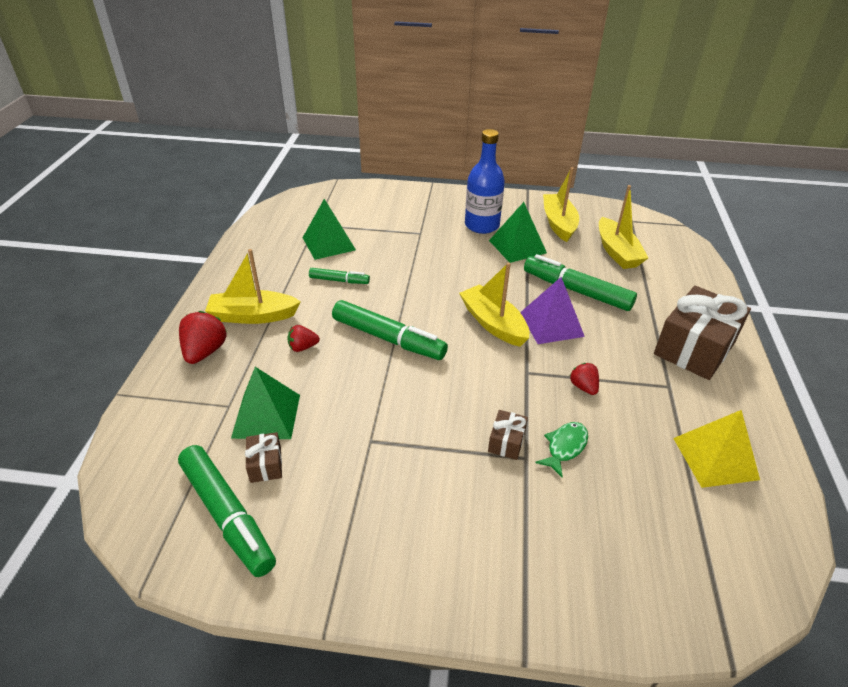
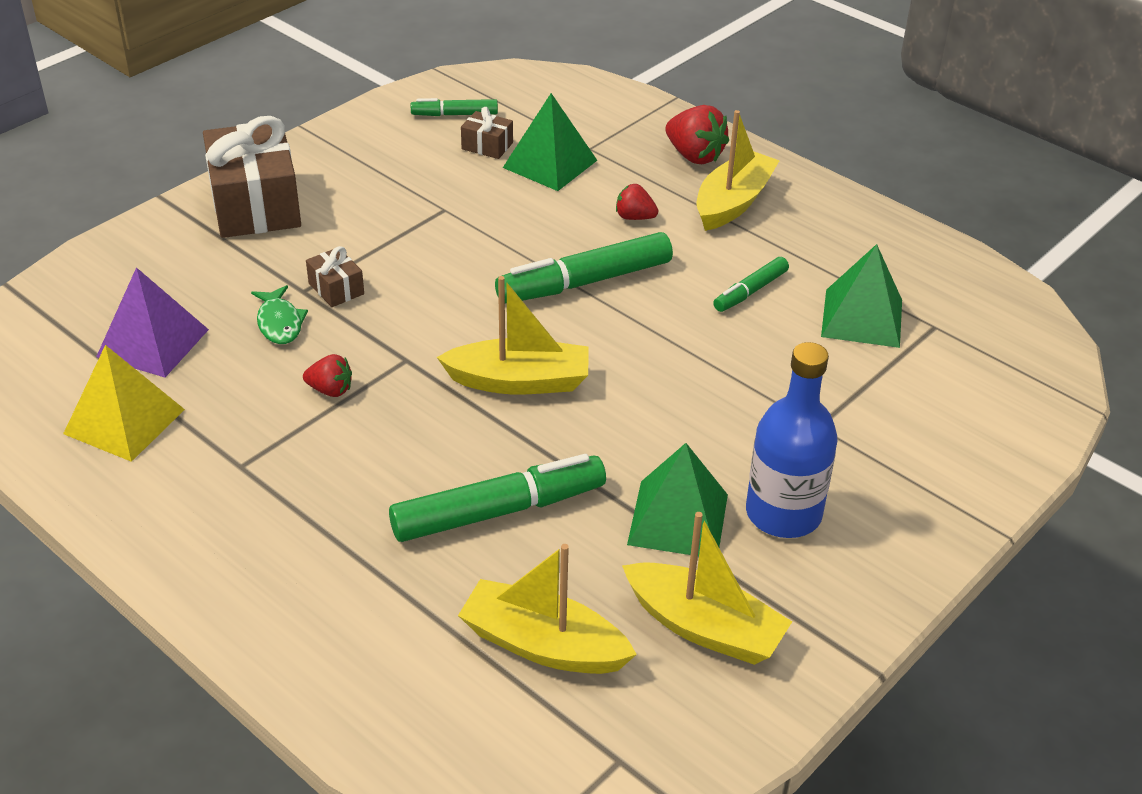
camera: 125 degrees right, 0 degrees up
green marker [178,445,276,577] -> green marker [411,98,498,116], size x0.54
red strawberry [287,325,320,352] -> red strawberry turned 90 degrees counterclockwise [616,184,658,220]
purple pyramid [520,277,585,344] -> purple pyramid moved to [96,267,209,377]
brown gift [654,286,751,380] -> brown gift moved to [203,116,301,238]

